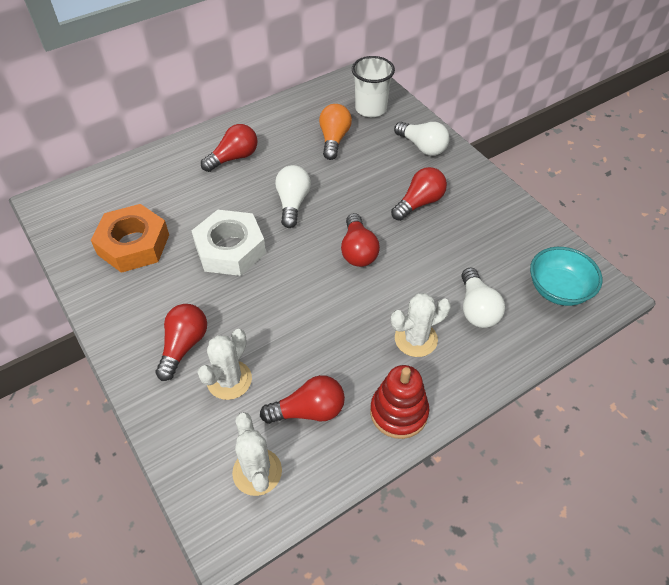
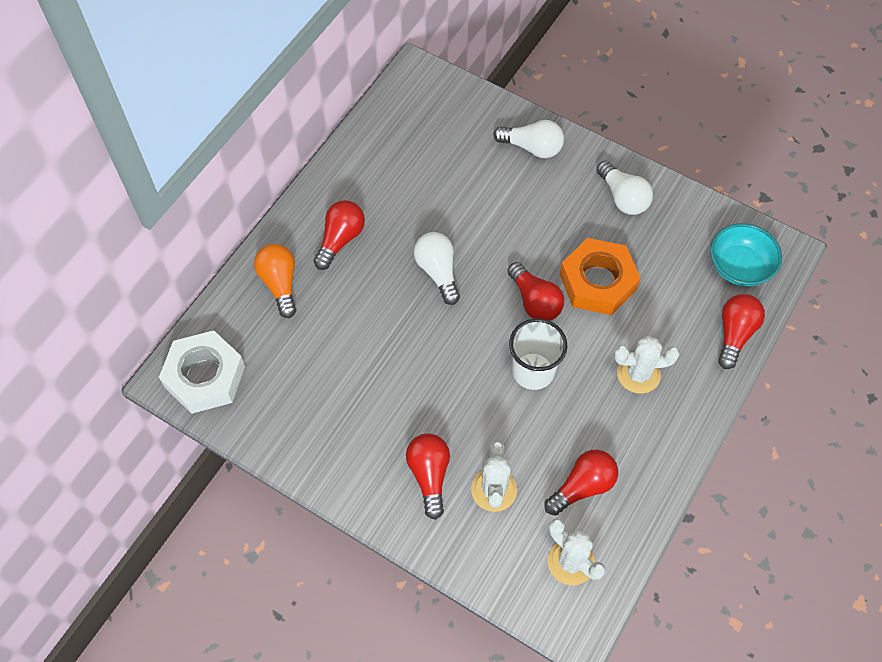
camera: 25 degrees left, 10 degrees up
orange nut [91,204,169,273] -> orange nut moved to [560,238,641,315]
white nut [192,210,266,276] -> white nut moved to [159,330,245,414]
orange light bulb [319,104,352,160] -> orange light bulb moved to [254,244,296,318]
white cup [352,56,395,117] -> white cup moved to [509,319,567,390]
red stacking toy [370,365,429,439] -> none
red light bulb [391,167,447,221] -> red light bulb moved to [718,294,765,369]
white cactus [391,293,451,357] -> white cactus turned 45 degrees clockwise [614,336,680,394]
white light bulb [461,268,505,328] -> white light bulb moved to [596,161,653,215]

